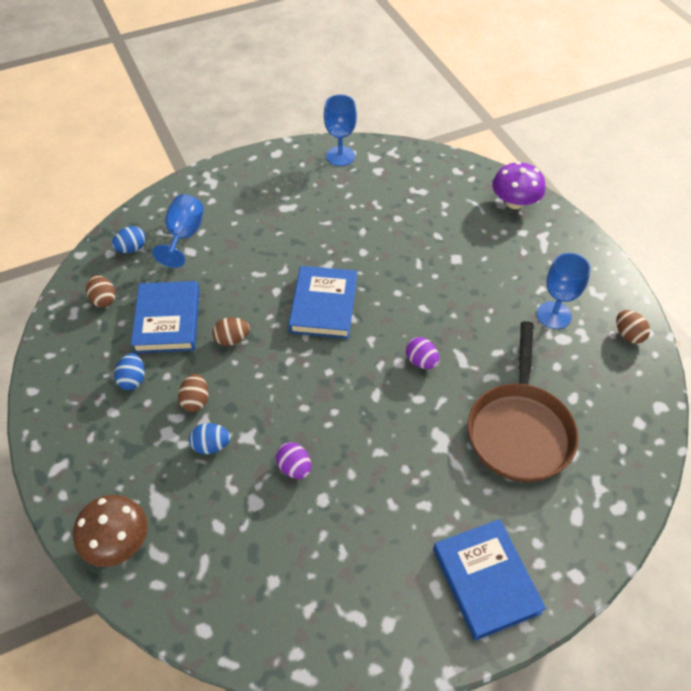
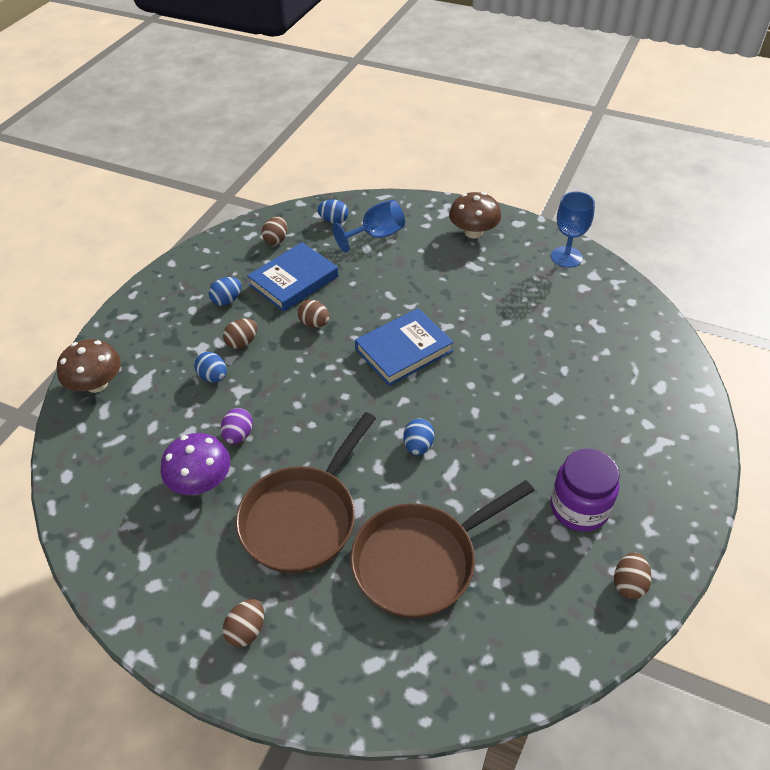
camera: 50 degrees right, 5 degrees down
purple egg [406,337,439,369] -> blue egg [403,419,434,455]
blue book [433,519,546,641] -> brown egg [223,599,264,647]
purple mushroom [492,162,545,209] -> purple mushroom moved to [161,433,230,495]
blue goblet [537,253,591,329] -> purple jar [551,448,620,532]
none -> brown pan [236,412,376,573]
none -> brown mushroom [449,192,501,238]

